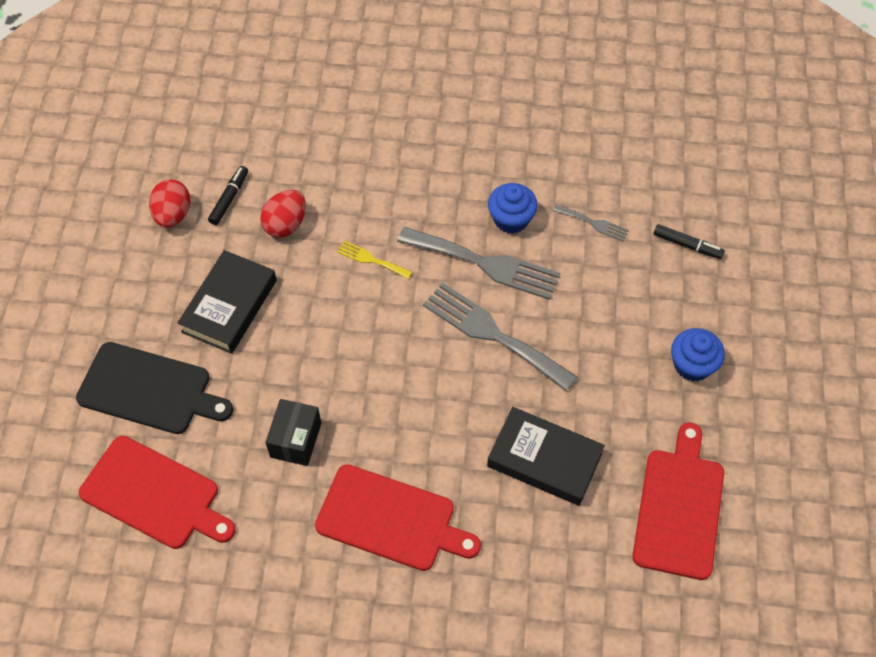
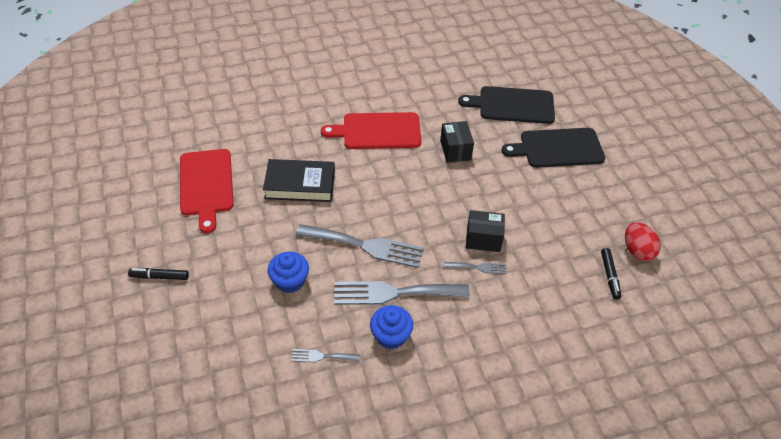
camera: 155 degrees right, 10 degrees down
red cutting board [79,436,236,549] -> black cutting board [458,86,555,124]
black book [177,250,277,354] -> none
red egg [260,190,306,238] -> none
yellow fork [337,241,412,279] -> grey fork [444,262,507,274]
black marker [654,224,725,259] -> black marker moved to [128,268,189,280]
blue cupcake [671,328,725,382] -> blue cupcake moved to [268,251,309,293]
none -> black box [466,210,505,252]

